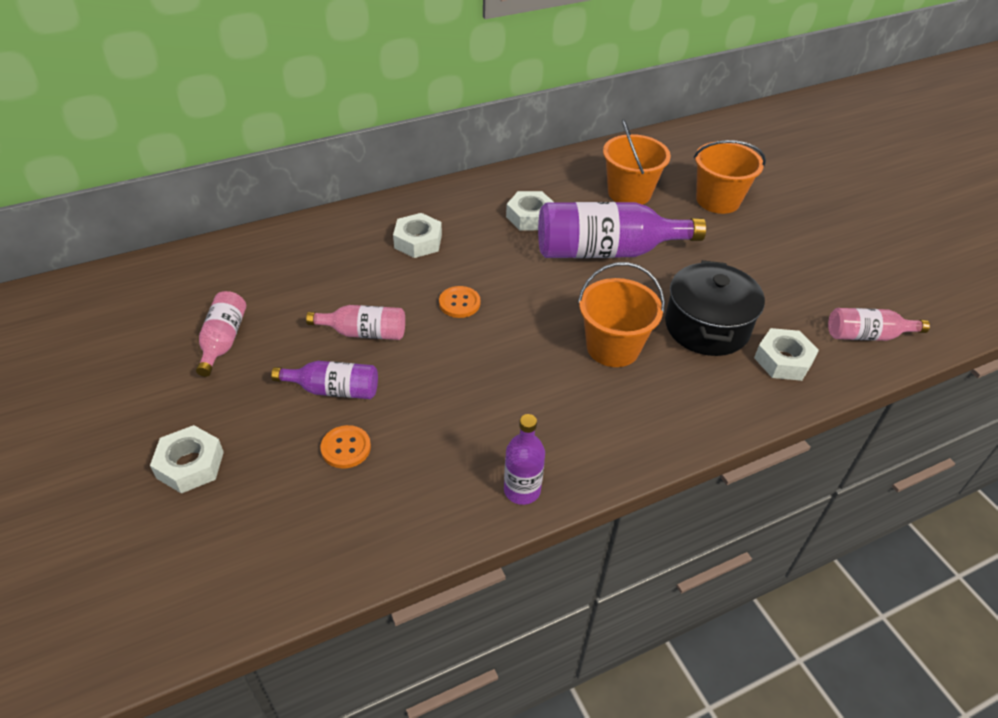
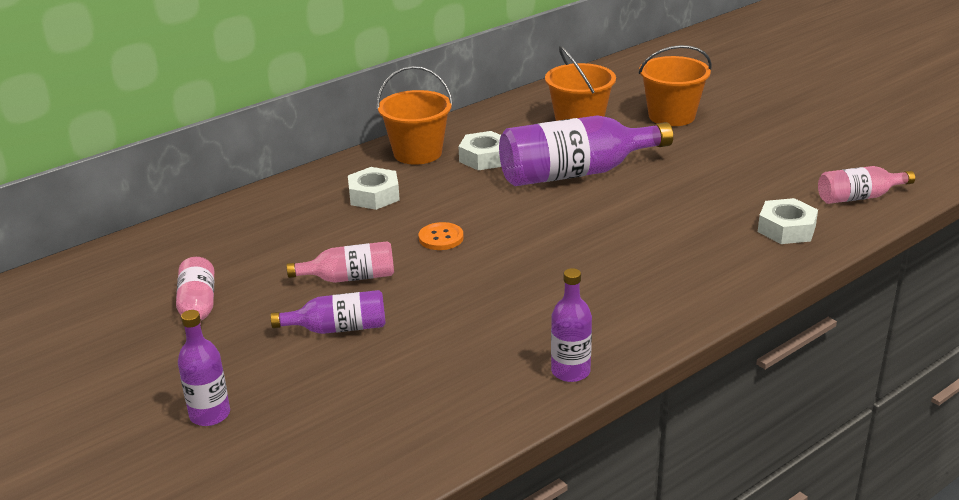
camera: 10 degrees left, 15 degrees down
white nut [150,425,224,494] -> purple bottle [178,310,230,426]
orange button [320,425,371,469] -> none
orange bucket [578,262,665,367] -> orange bucket moved to [377,66,453,165]
black pot [665,260,765,356] -> none

